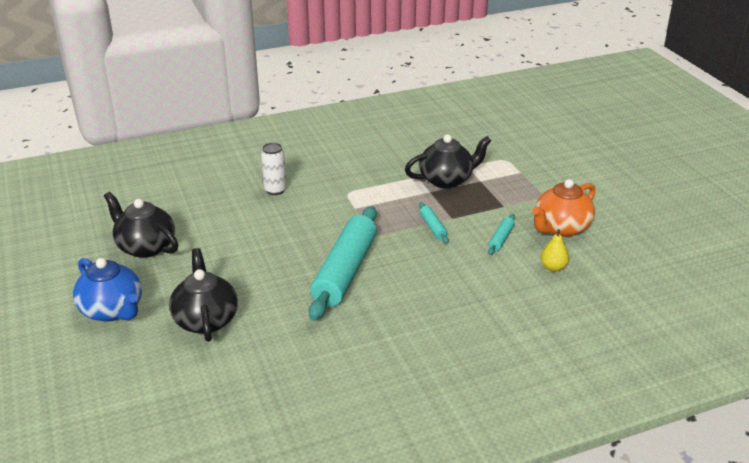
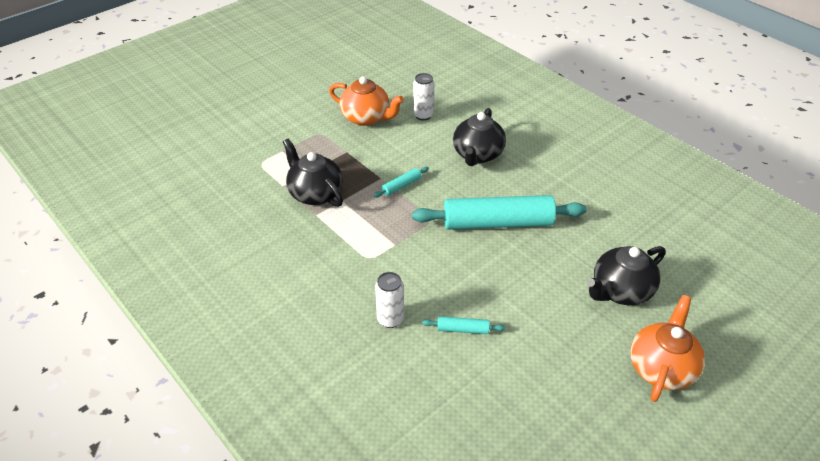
camera: 110 degrees left, 10 degrees up
blue teapot [73,258,142,322] -> orange teapot [630,295,705,402]
black teapot [104,192,178,258] -> black teapot moved to [453,108,506,166]
turquoise rolling pin [488,214,515,255] -> turquoise rolling pin moved to [422,316,505,334]
yellow pear [540,229,569,272] -> white can [413,73,435,121]

